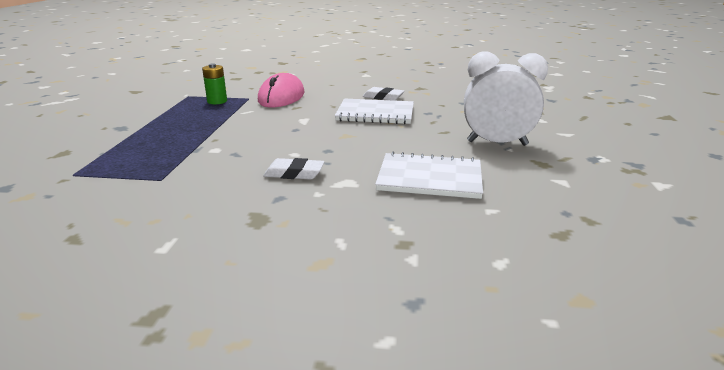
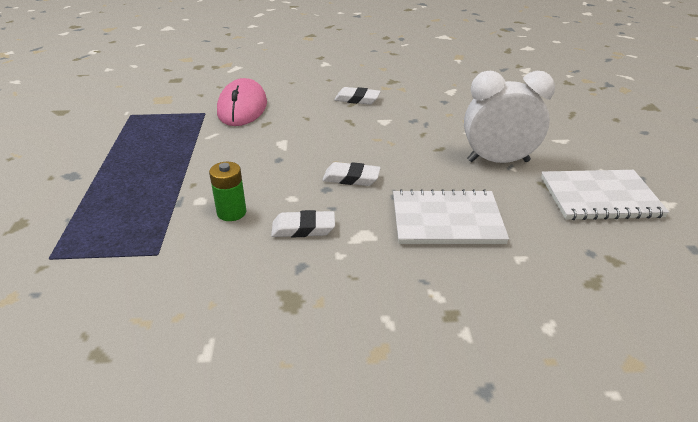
camera: 10 degrees left, 10 degrees up
green battery [202,63,227,104] -> green battery moved to [209,162,246,221]
white notebook [335,99,414,124] -> white notebook moved to [541,170,669,220]
none -> white eraser [322,162,381,186]

